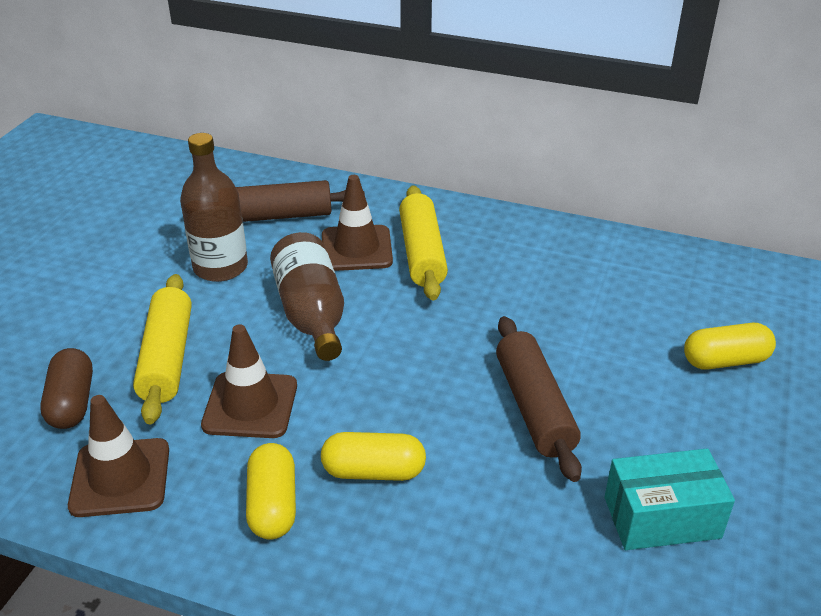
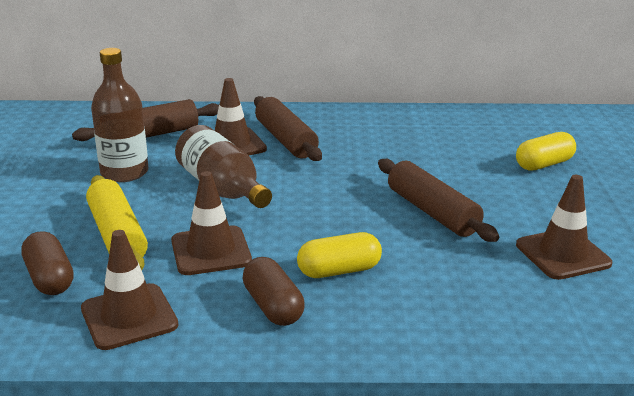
camera: 20 degrees left, 10 degrees down
yellow capsule [246,443,296,540] -> brown capsule [243,257,305,326]
yellow rolling pin [399,185,448,301] -> brown rolling pin [254,96,322,161]
turquoise box [604,448,735,550] -> brown traffic cone [516,175,612,280]

